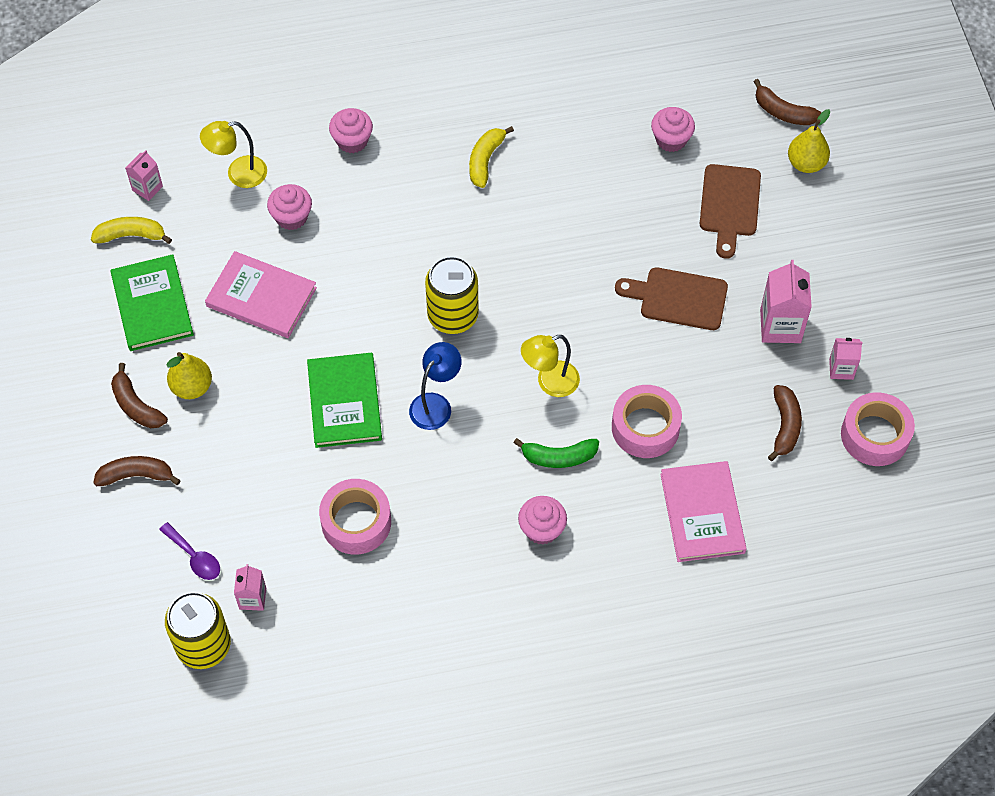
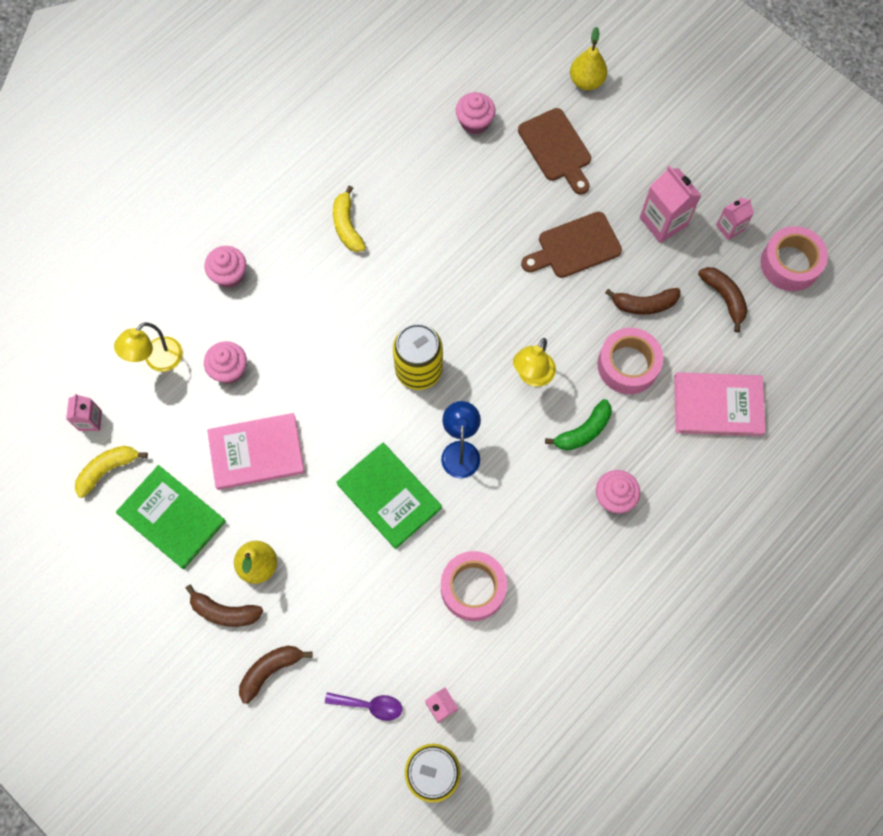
camera: 35 degrees left, 10 degrees up
pink book [660,461,747,562] -> pink book turned 45 degrees counterclockwise [674,372,766,436]
brown banana [753,79,821,125] -> brown banana moved to [605,288,680,315]

